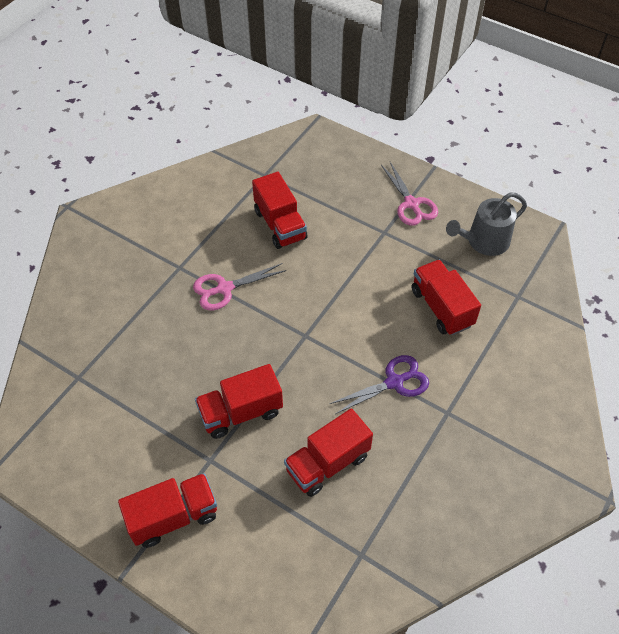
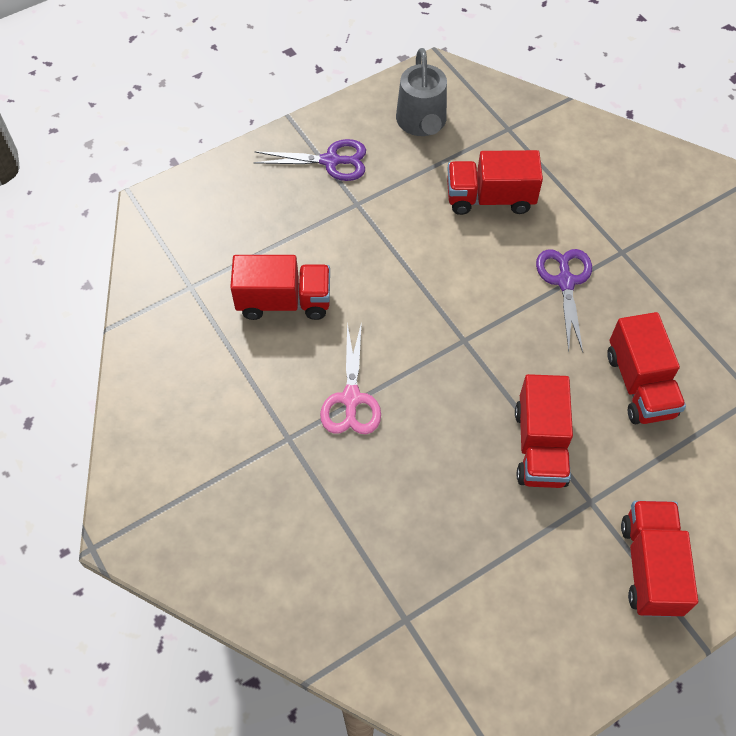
camera: 65 degrees left, 5 degrees up
pink scissors [381,162,438,226] -> purple scissors [253,139,366,181]

